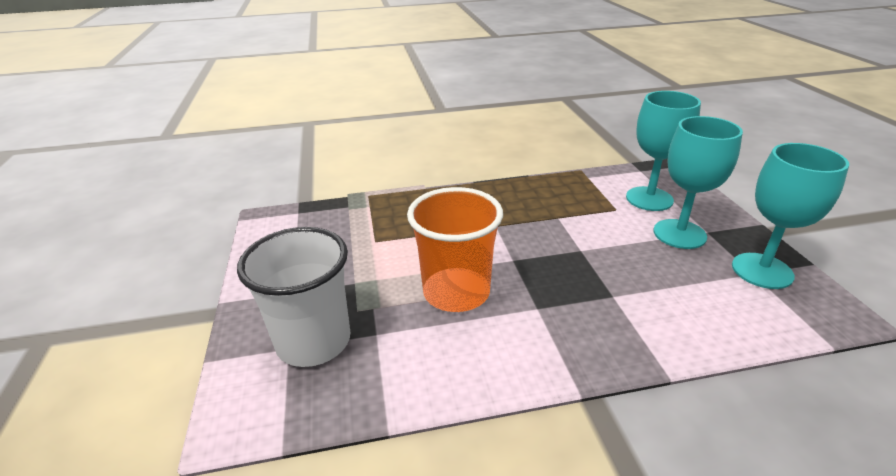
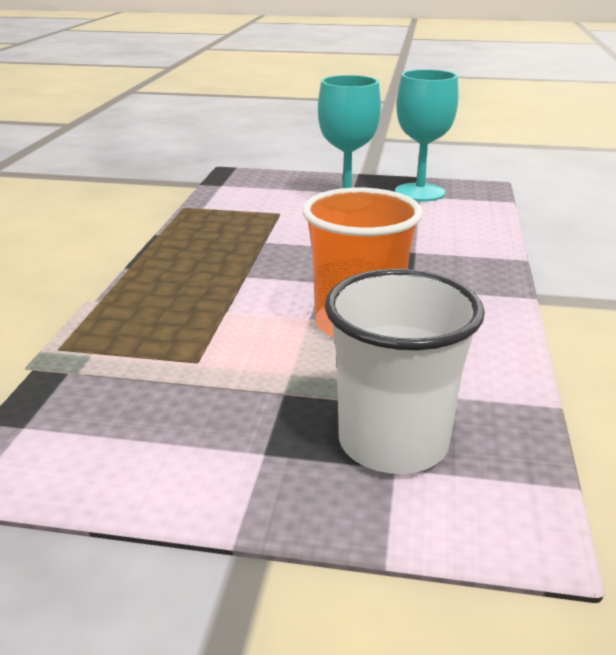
camera: 70 degrees left, 5 degrees down
turquoise goblet [626,91,701,211] -> none

